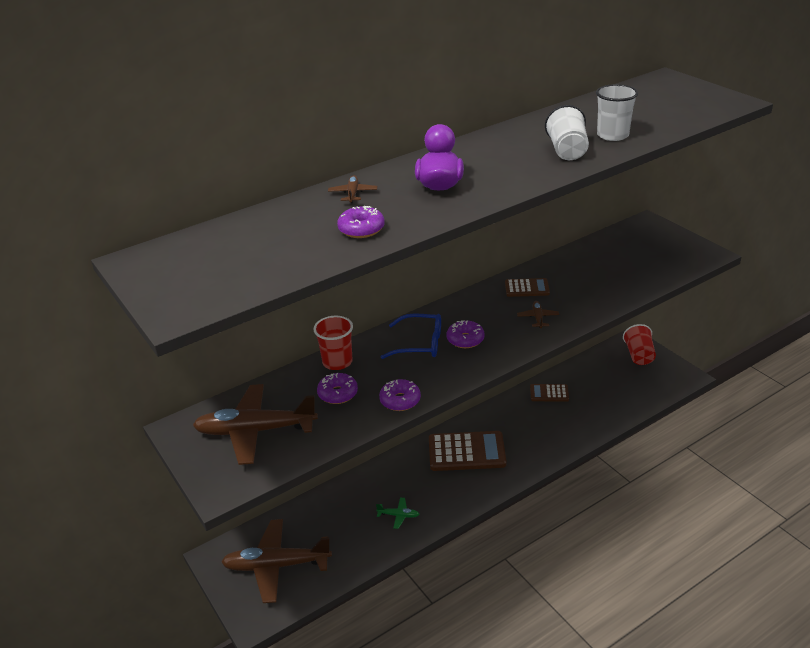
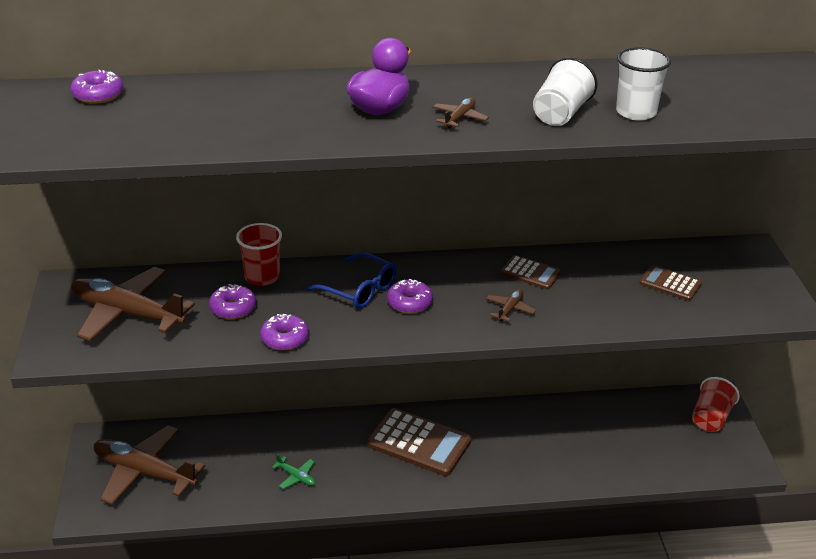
camera: 25 degrees right, 0 degrees up
brown plane [328,175,377,203] -> brown plane moved to [433,97,489,128]
purple donut [337,206,385,238] -> purple donut moved to [71,70,124,104]
brown calculator [530,384,569,402] -> brown calculator moved to [640,265,702,301]

